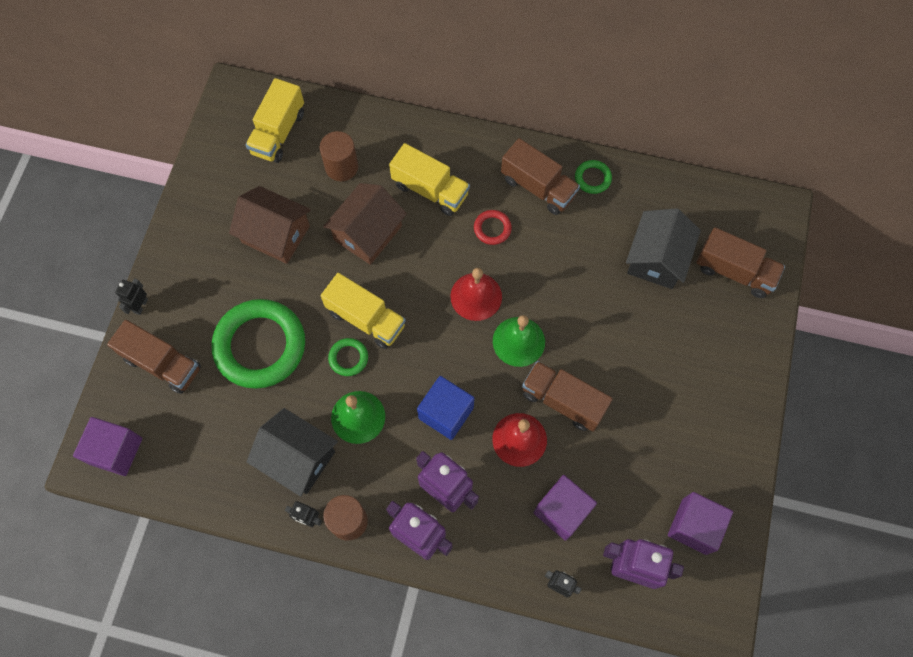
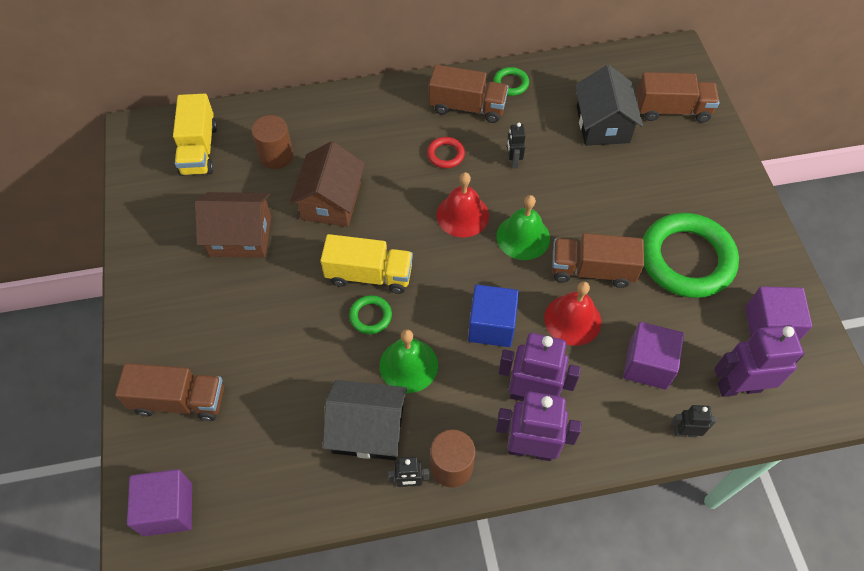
camera: 25 degrees left, 10 degrees down
black robot [115,278,148,315] -> black robot moved to [507,123,526,168]
green ring [212,299,305,389] -> green ring moved to [643,213,739,298]
yellow truck [389,143,470,216] -> none

